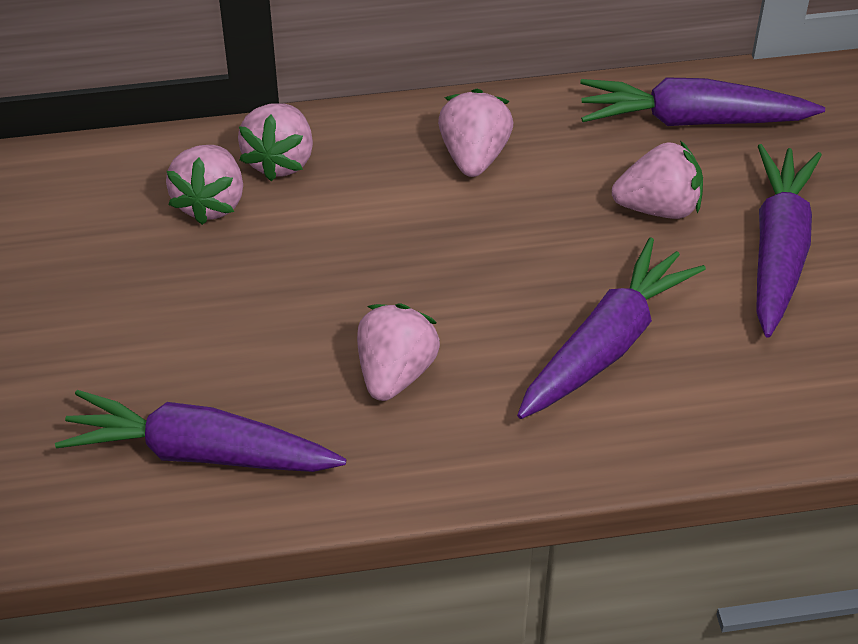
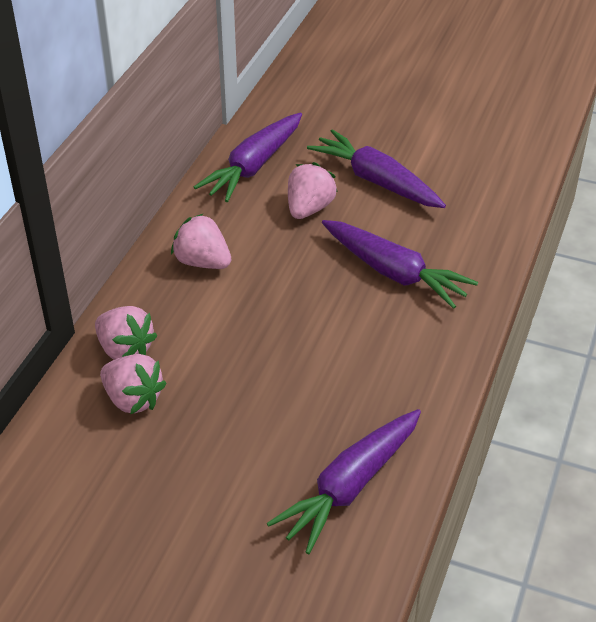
camera: 60 degrees left, 5 degrees down
pink strawberry [357,303,440,401] -> none
purple carrot [517,237,706,419] -> purple carrot turned 150 degrees clockwise [322,220,478,309]

